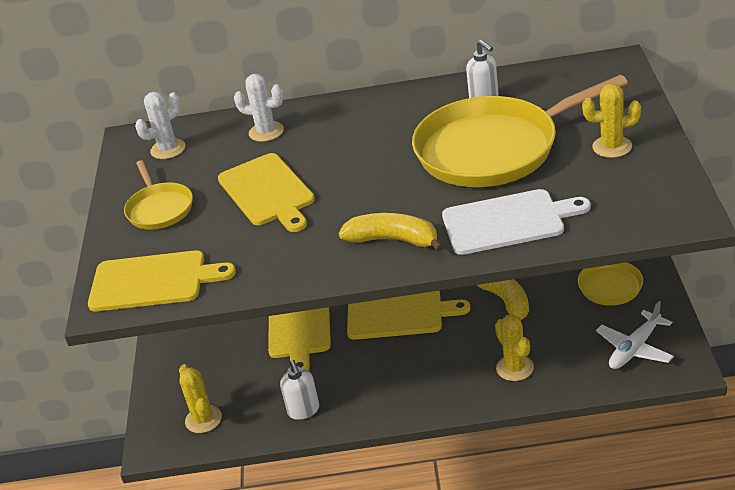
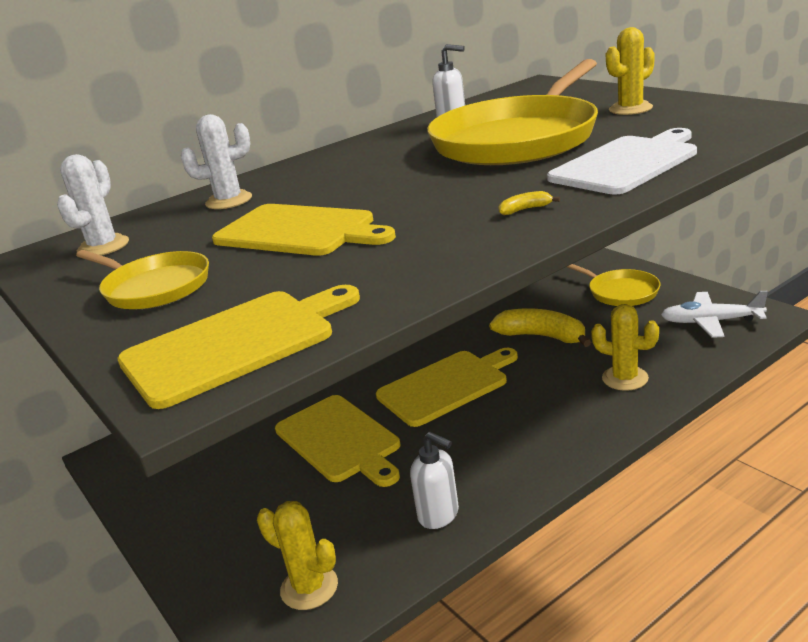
camera: 35 degrees left, 10 degrees down
yellow banana [339,213,444,252] -> yellow banana [498,191,560,215], size x0.42
white plane [596,301,674,369] -> white plane turned 90 degrees clockwise [661,291,768,338]

